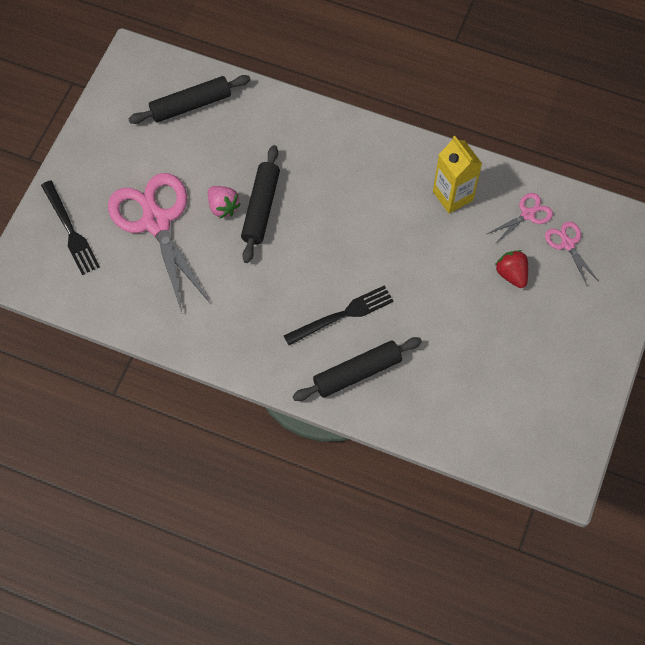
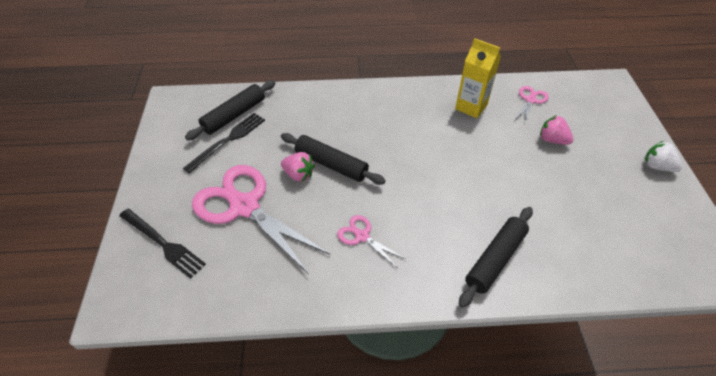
camera: 25 degrees left, 15 degrees down
black rolling pin [241,145,280,263] -> black rolling pin turned 45 degrees counterclockwise [281,133,386,185]
black fork [284,285,394,345] -> black fork moved to [183,113,265,173]
red strawberry [495,250,528,288] -> pink strawberry [540,115,573,145]
pink scissors [545,221,598,285] -> pink scissors moved to [337,215,405,267]
none -> white strawberry [645,141,683,172]

